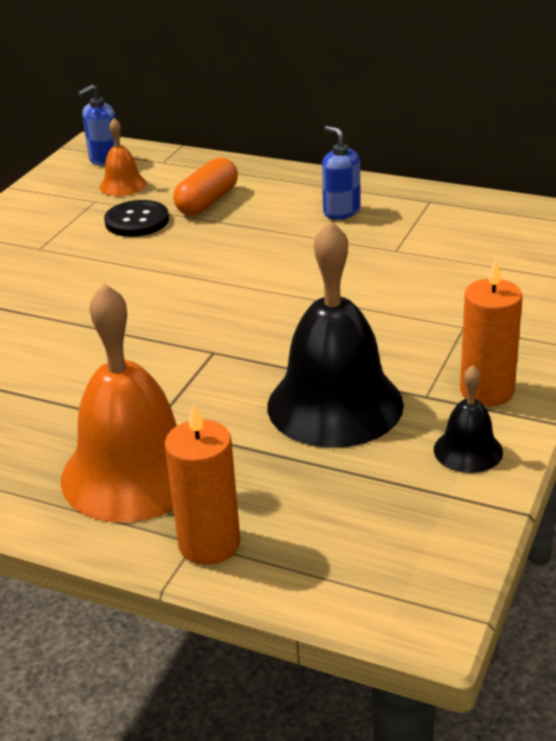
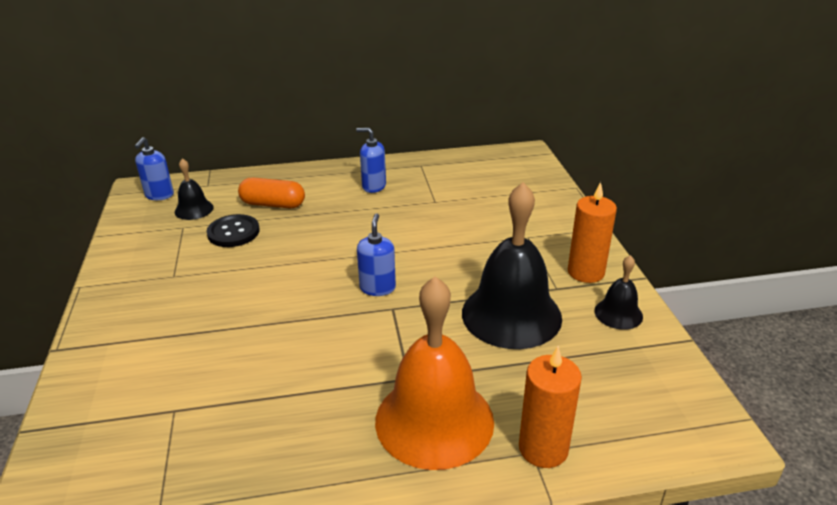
camera: 35 degrees left, 0 degrees up
orange bell [99,118,147,196] -> black bell [175,158,214,220]
orange capsule [173,158,238,215] -> orange capsule turned 75 degrees counterclockwise [238,178,305,209]
none -> blue soap dispenser [357,213,396,296]

